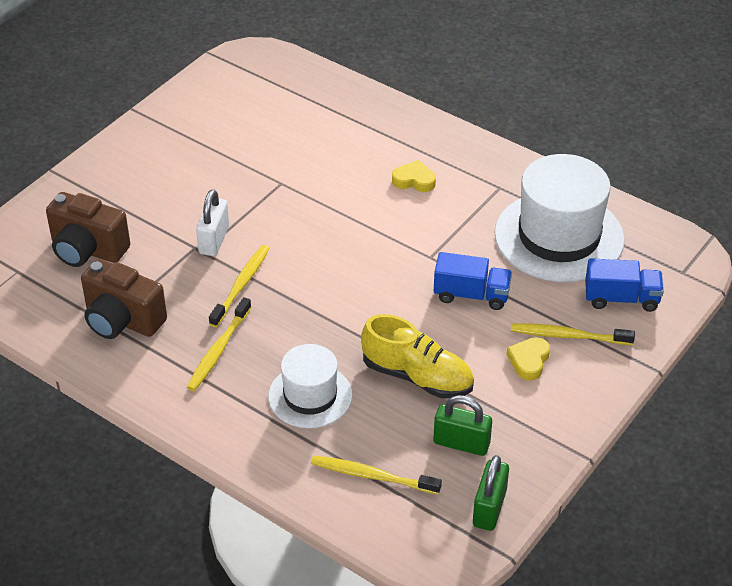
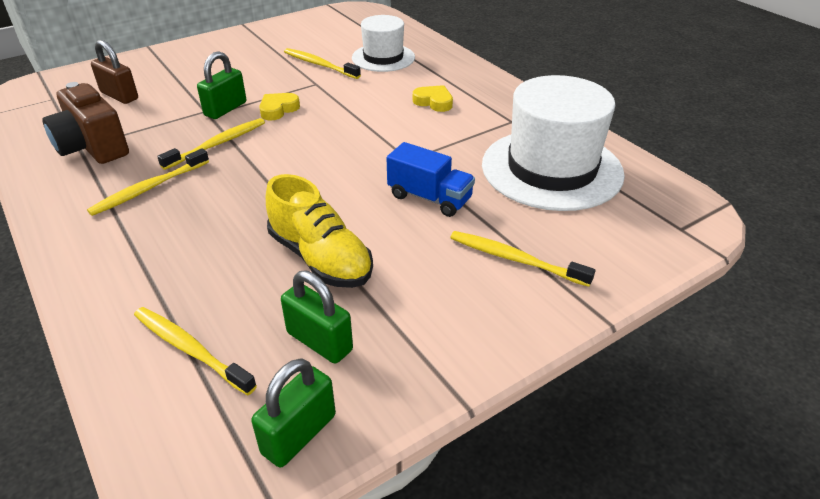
camera: 20 degrees right, 5 degrees down
brown camera [46,192,130,267] -> brown padlock [91,40,138,104]
white padlock [196,189,229,256] -> green padlock [197,51,246,119]
white hat [268,344,352,428] -> white hat moved to [352,15,415,72]
yellow heart [506,337,550,380] -> yellow heart moved to [259,93,300,121]
blue truck [585,258,664,312] -> none
none -> yellow toothbrush [284,48,361,79]

